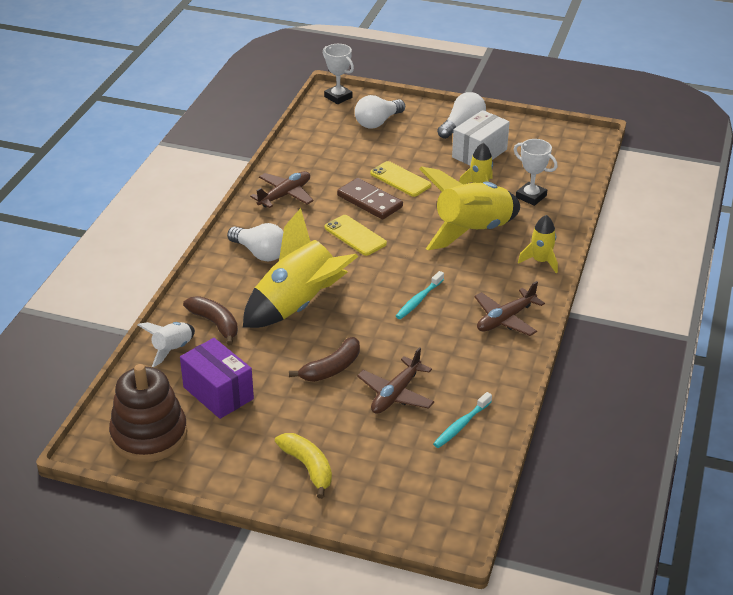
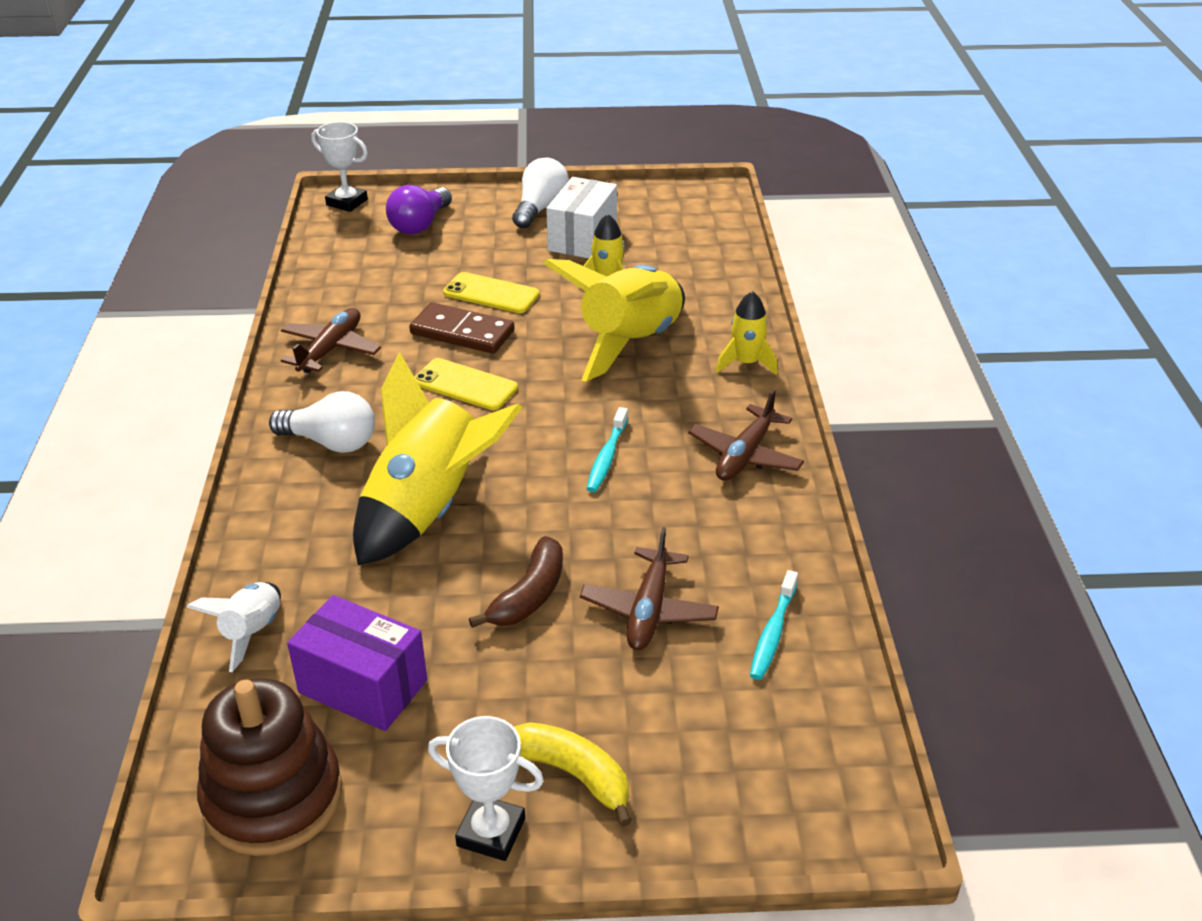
camera: 20 degrees left, 0 degrees up
brown banana [183,296,238,345] -> none
white light bulb [355,95,405,129] -> purple light bulb [386,185,452,235]
white trophy [514,139,557,206] -> white trophy moved to [428,716,544,861]

